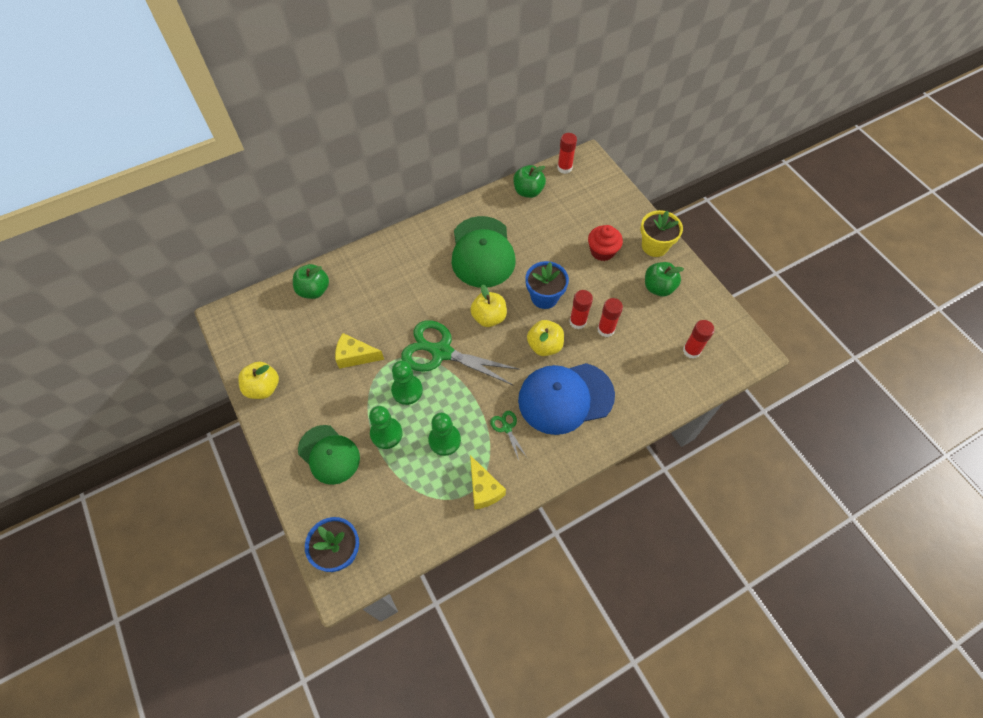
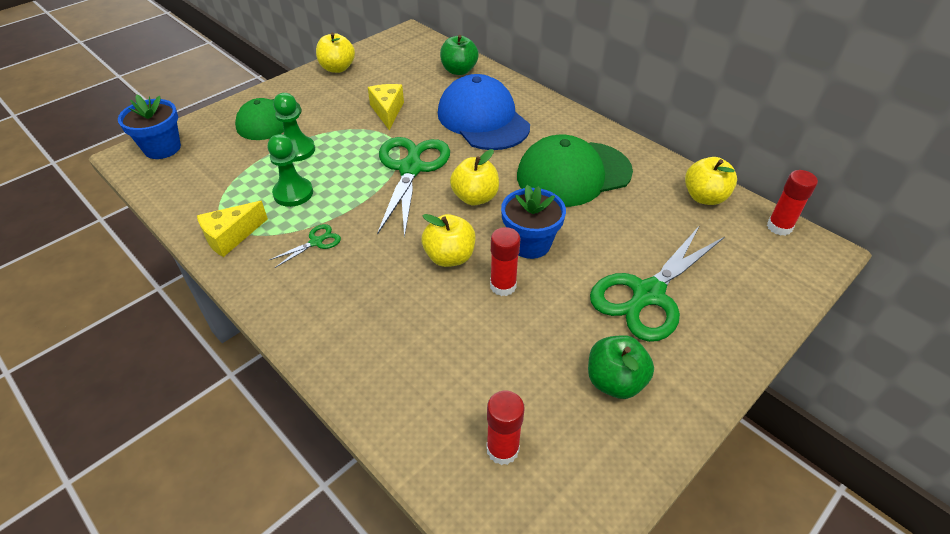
camera: 75 degrees right, 15 degrees down
green pawn [391,360,423,405] -> none
green apple [513,165,546,198] -> yellow apple [685,157,737,205]
blue cap [518,363,615,435] -> blue cap moved to [438,74,530,150]
red cupcake [588,225,623,261] -> green scissors [590,225,724,342]
red glue stick [597,298,623,337] -> none
yellow flower pot [641,210,683,257] -> none

